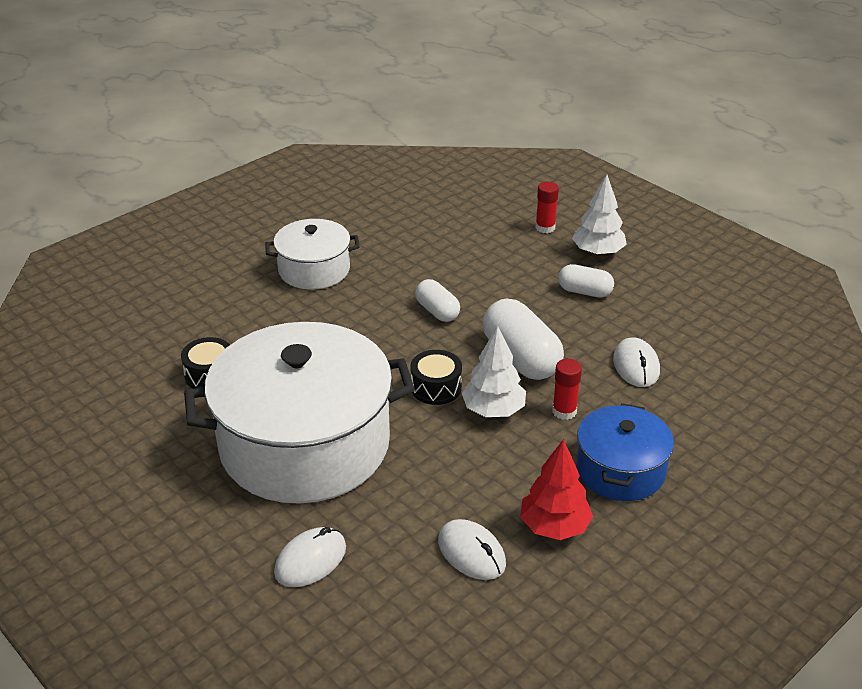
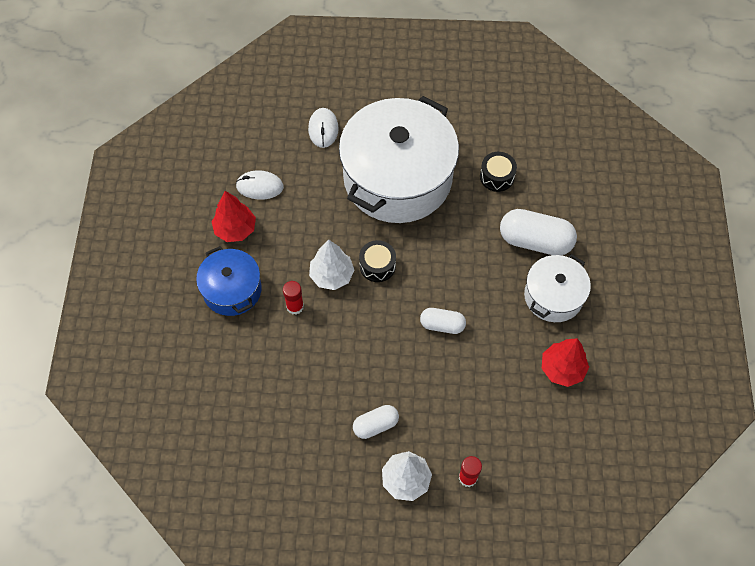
camera: 135 degrees right, 25 degrees up
white capsule [483,299,564,380] -> white capsule moved to [500,209,577,255]
white mouse [613,337,660,387] -> none
none -> red tree [542,338,589,387]

